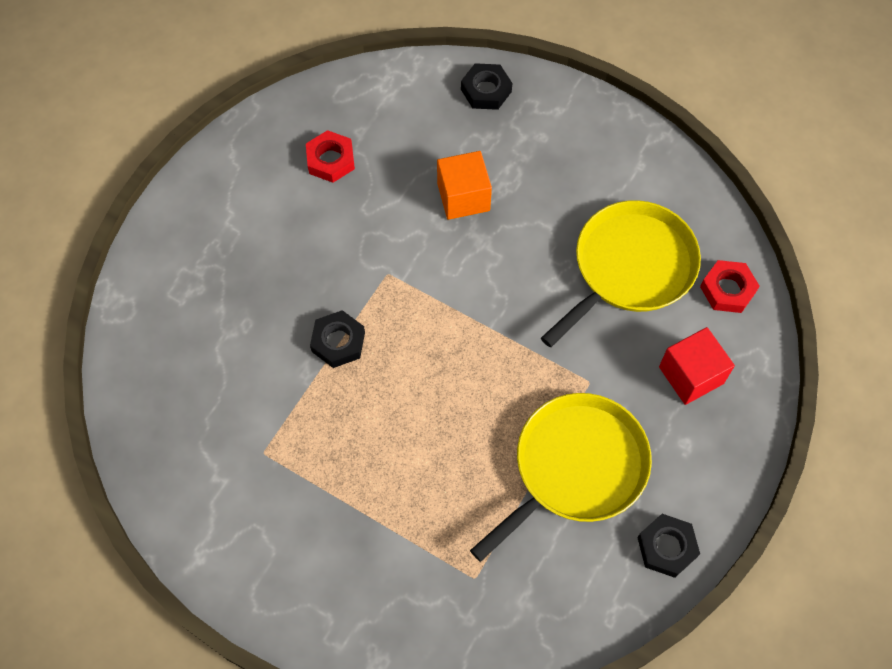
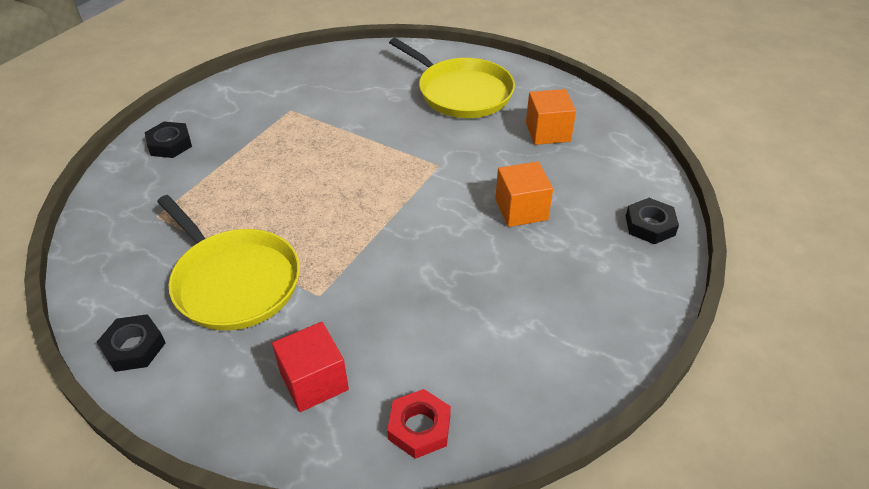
camera: 90 degrees right, 20 degrees down
red nut [306,130,355,183] -> orange cube [526,89,576,145]
black nut [310,310,365,368] -> black nut moved to [145,122,192,158]
yellow pan [541,200,701,347] -> yellow pan moved to [389,38,515,118]

